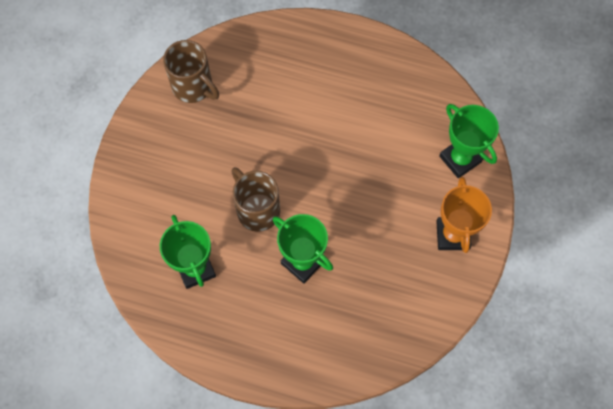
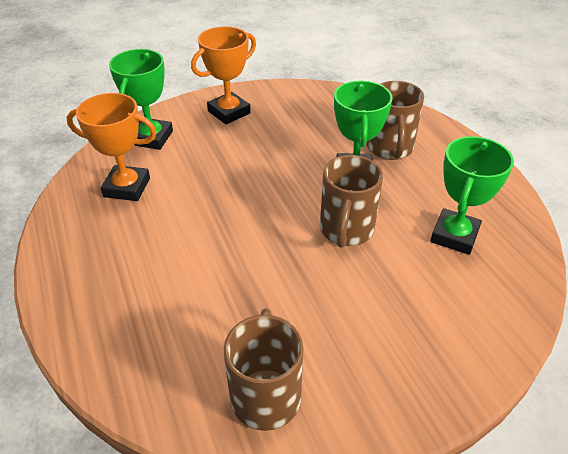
camera: 130 degrees left, 25 degrees down
none -> orange trophy [66,93,157,201]
none -> brown mug [367,81,424,160]

